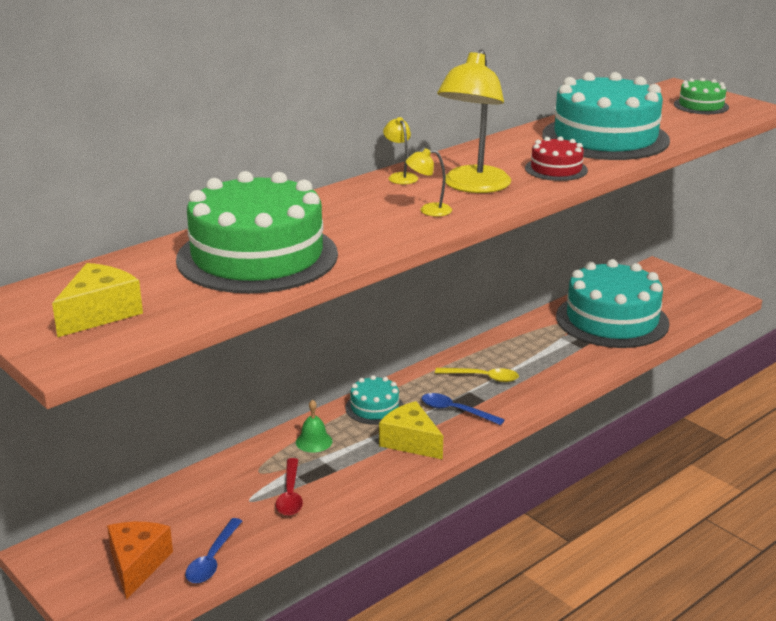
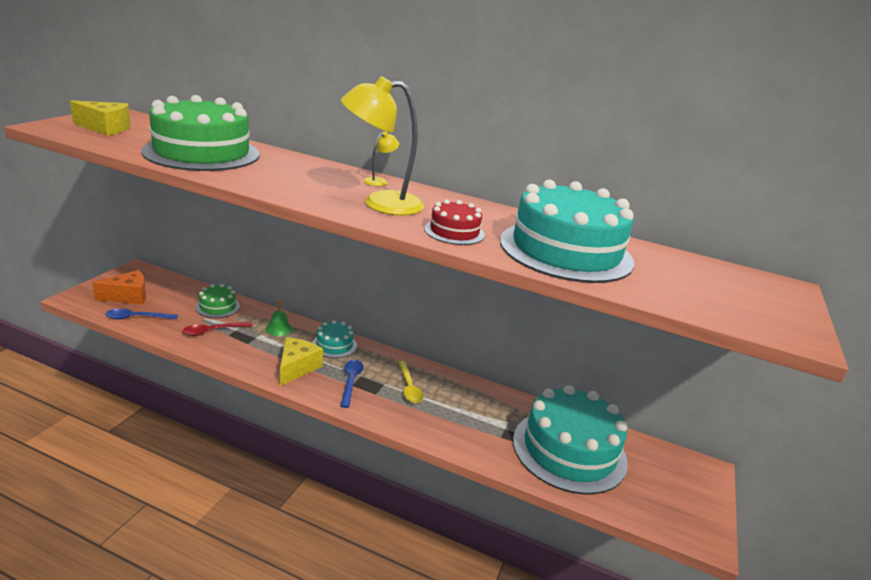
camera: 60 degrees right, 0 degrees up
yellow lamp [406,148,452,217] -> none
green cake [674,78,729,114] -> green cake moved to [195,284,240,318]

